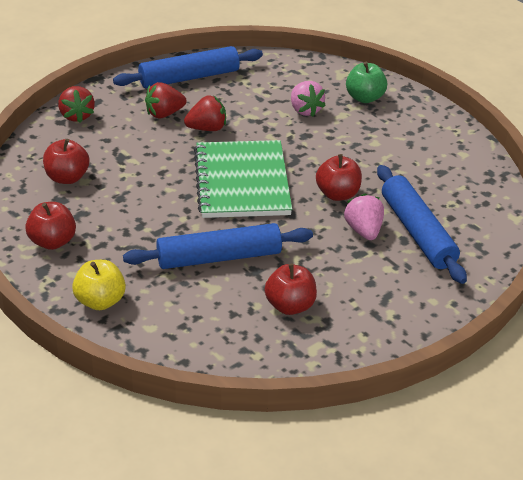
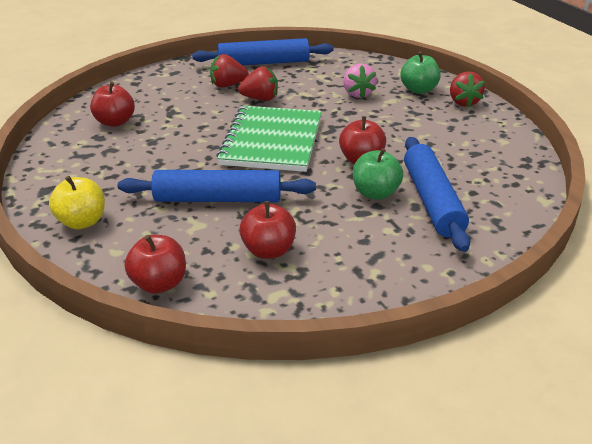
camera: 15 degrees right, 5 degrees down
red apple [25,202,76,250] -> red apple moved to [124,235,186,294]
red strawberry [58,86,95,123] -> red strawberry moved to [450,71,485,107]
pink strawberry [344,194,384,240] -> green apple [353,148,403,200]

